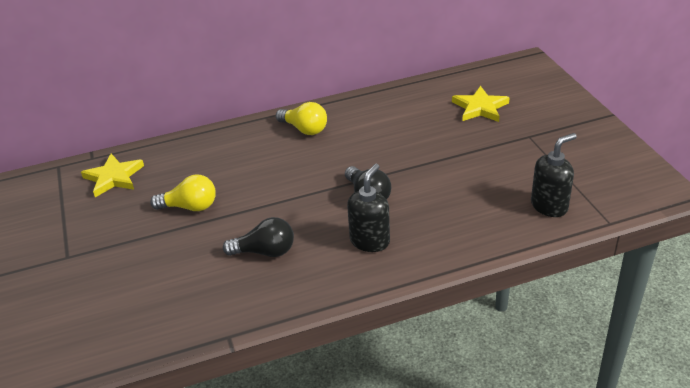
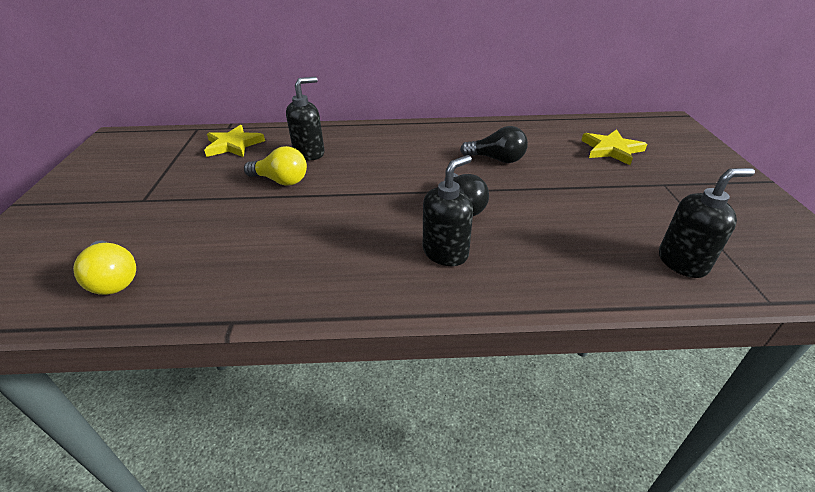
camera: 15 degrees right, 0 degrees up
black light bulb [223,217,294,257] -> black light bulb moved to [460,126,528,163]
yellow light bulb [276,102,327,135] -> yellow light bulb moved to [73,240,136,295]
none -> black soap dispenser [286,77,325,160]

